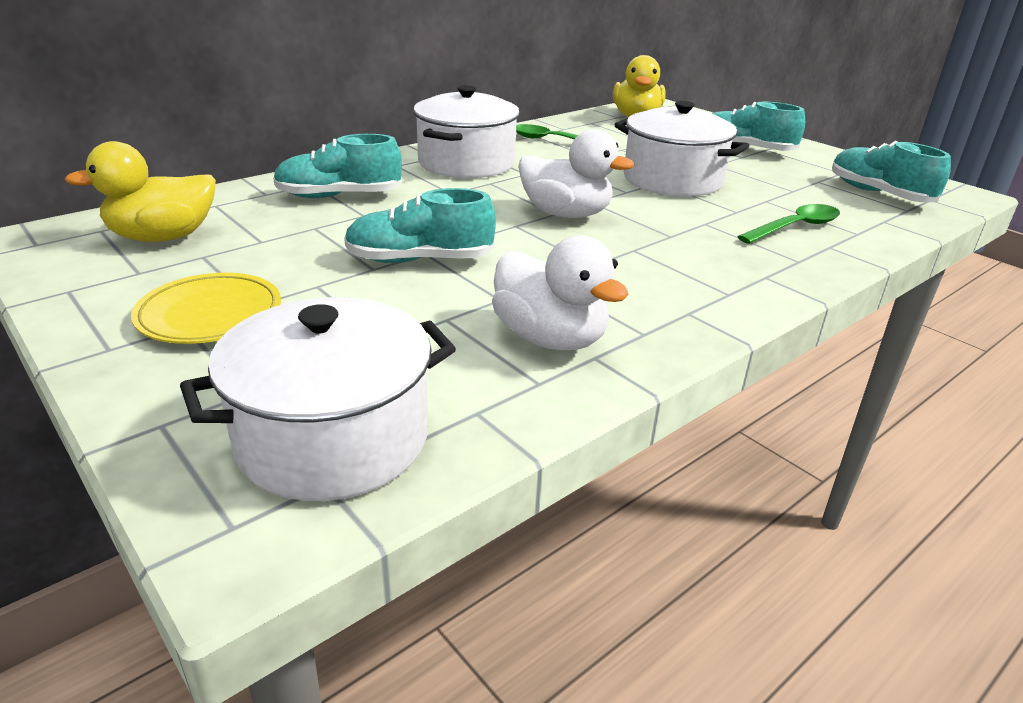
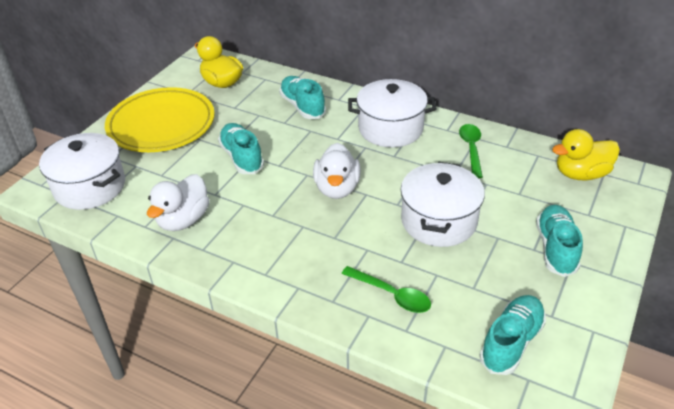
camera: 70 degrees right, 10 degrees up
yellow plate [131,273,281,344] -> yellow plate [105,87,215,152], size x1.81

